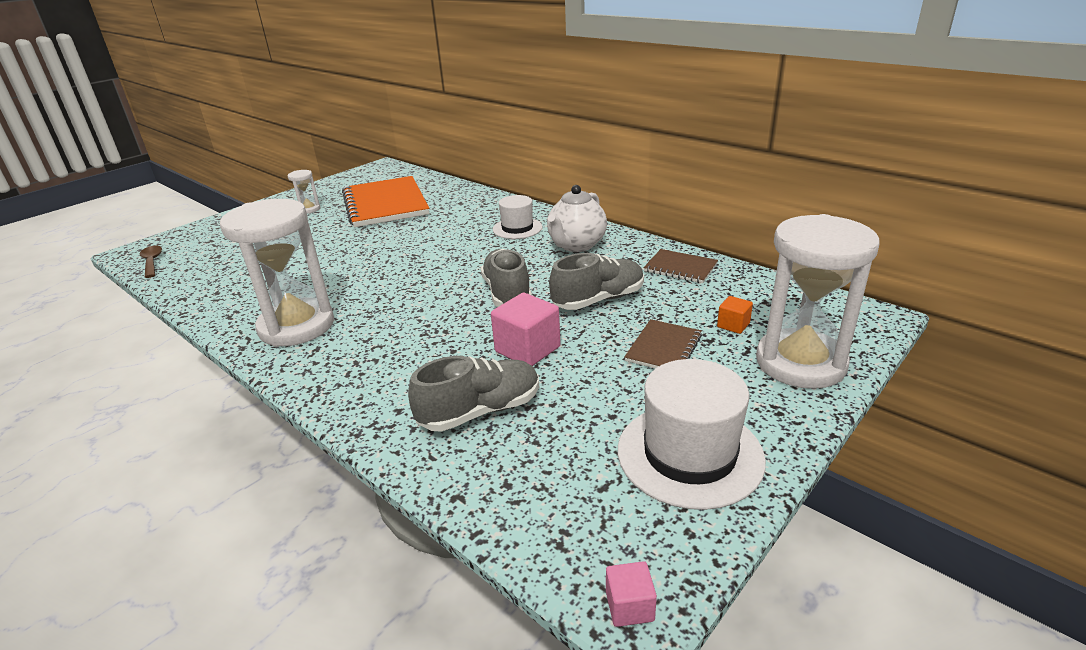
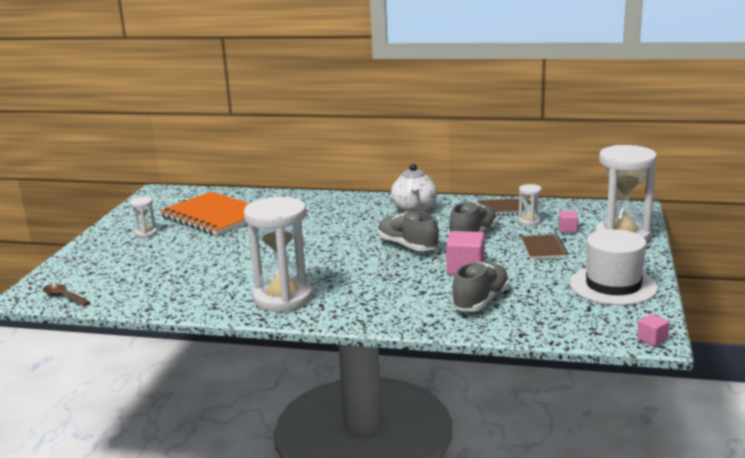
camera: 30 degrees left, 10 degrees down
white hat [493,195,542,239] -> none
orange cube [717,296,753,334] -> pink cube [559,211,578,232]
none -> white hourglass [518,184,542,226]

